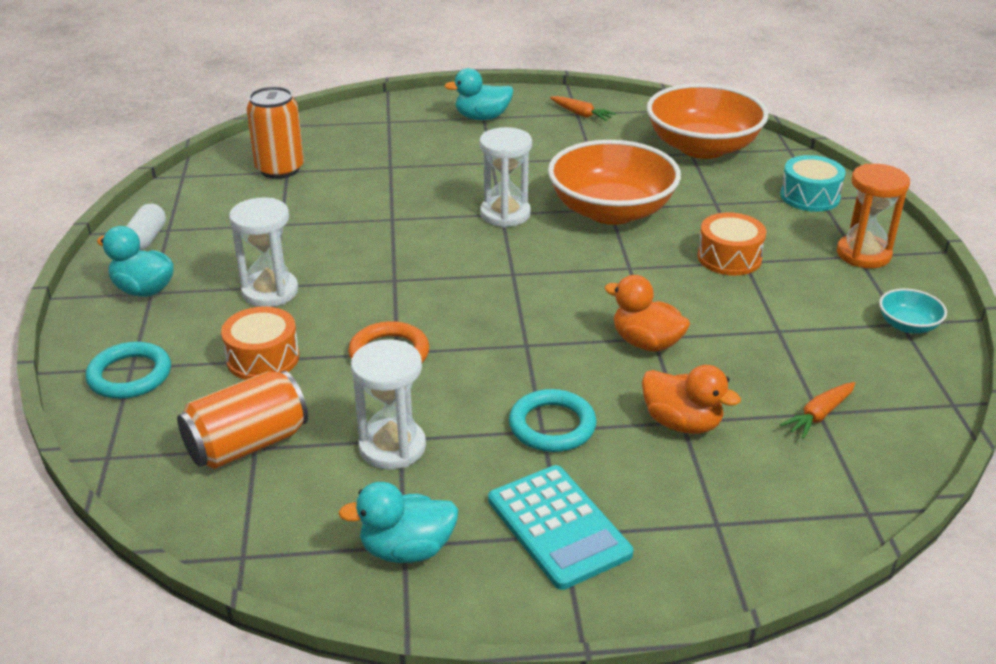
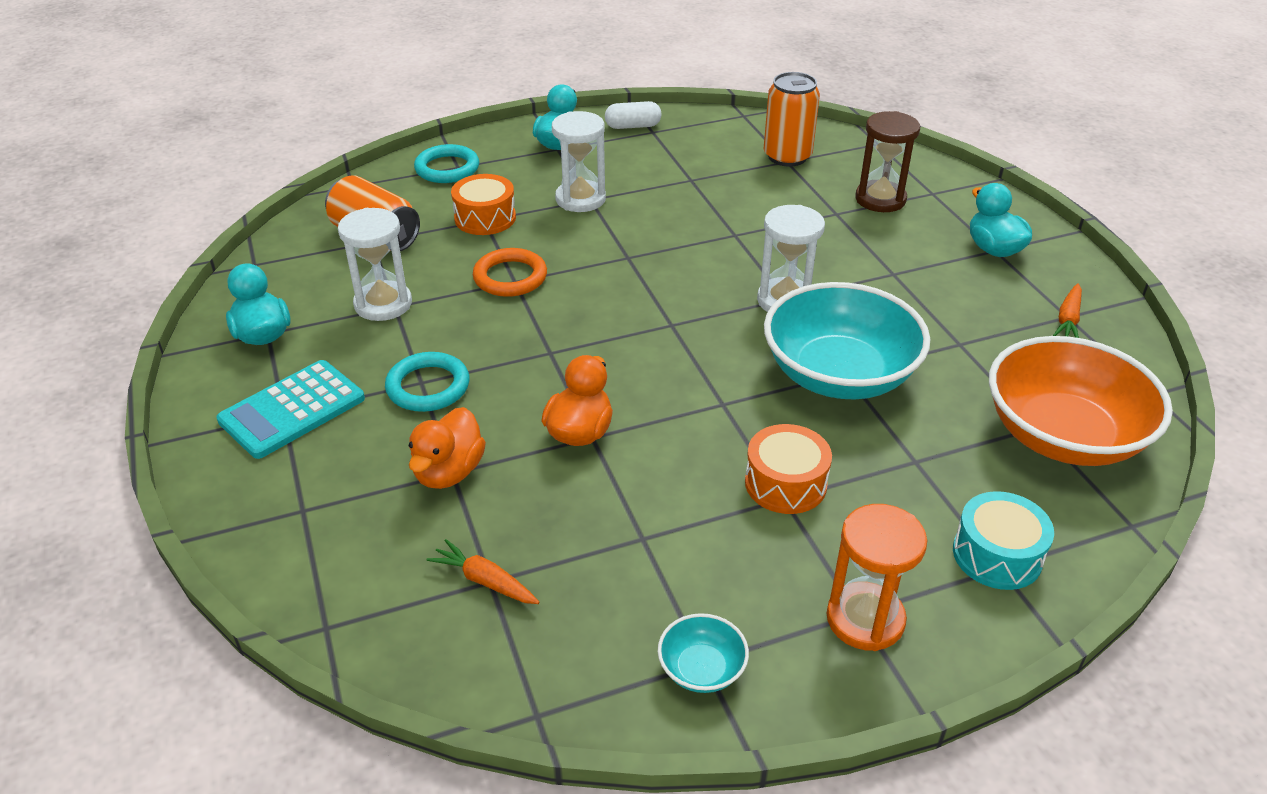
camera: 75 degrees right, 5 degrees up
orange bowl [548,140,681,225] -> turquoise bowl [764,282,930,399]
none -> brown hourglass [855,111,920,212]

